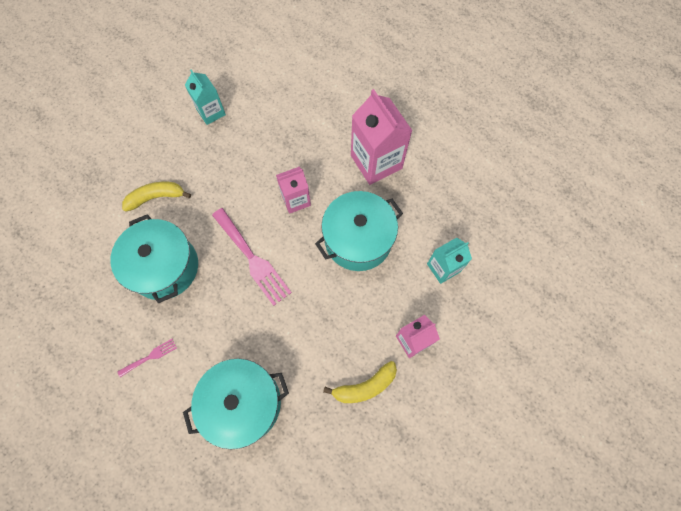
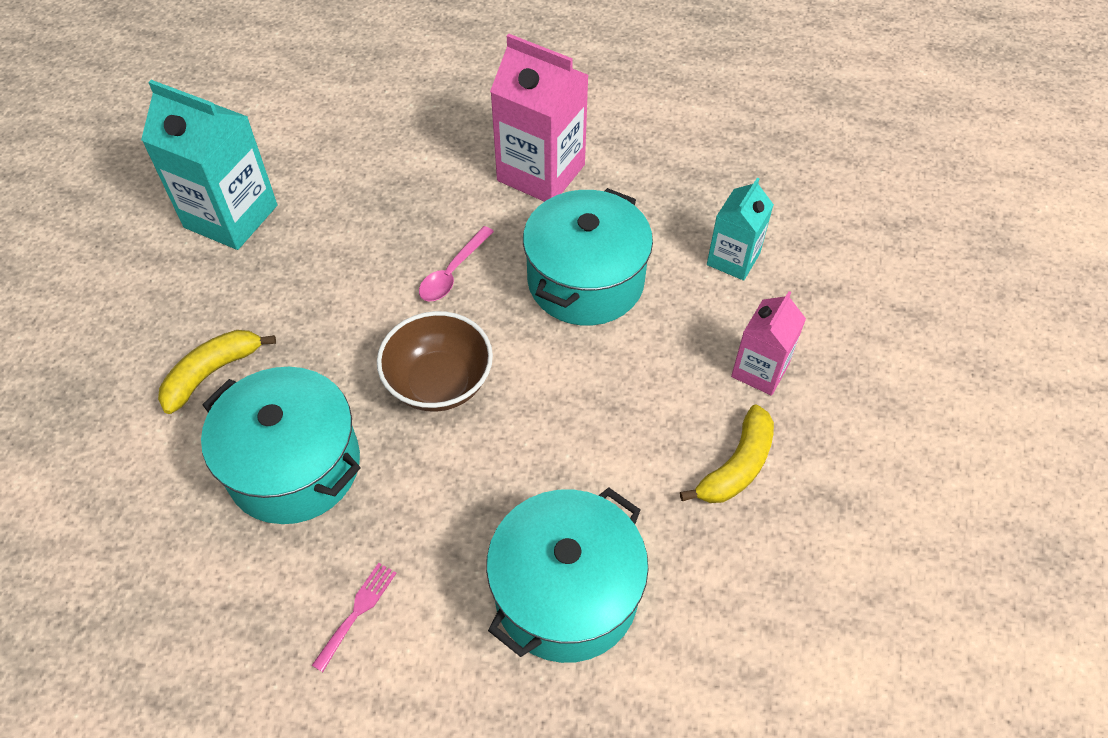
camera: 30 degrees left, 15 degrees down
turquoise carton [185,70,226,125] -> turquoise carton [141,80,277,250], size x1.70
pink fork [212,208,292,306] -> brown bowl [377,311,493,412]
pink carton [276,167,311,214] -> pink spoon [419,226,494,301]

